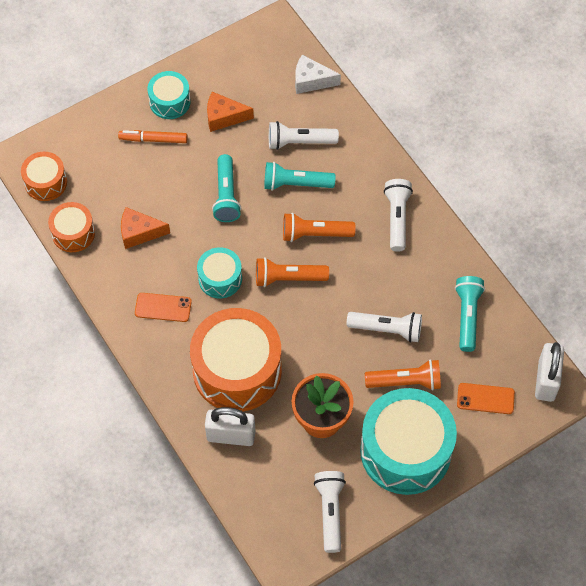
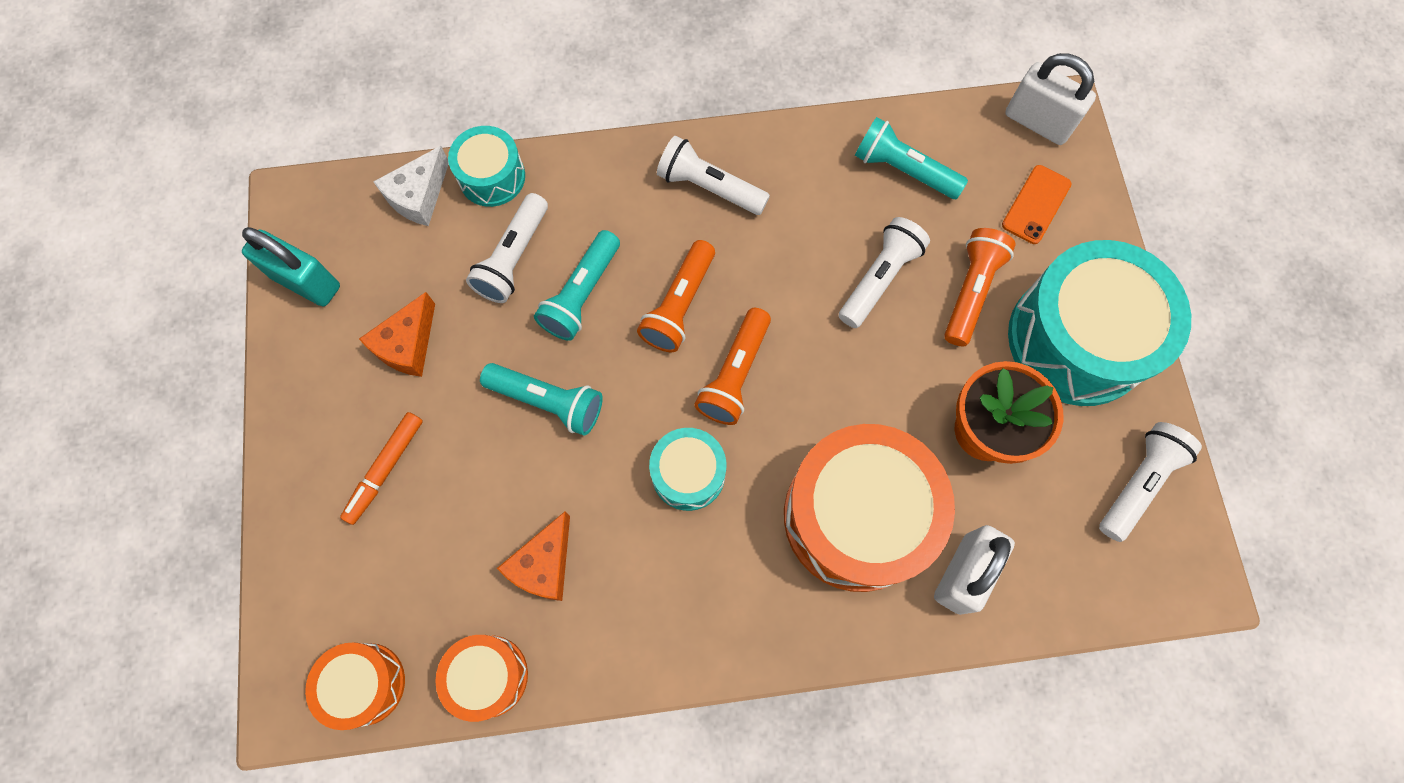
camera: 65 degrees left, 10 degrees up
orange phone [135,293,192,322] -> none
turquoise drum [147,71,191,119] -> turquoise drum moved to [448,126,525,207]
white flashlight [314,471,346,553] -> white flashlight turned 105 degrees clockwise [1099,422,1202,542]
none -> turquoise padlock [242,227,340,306]

